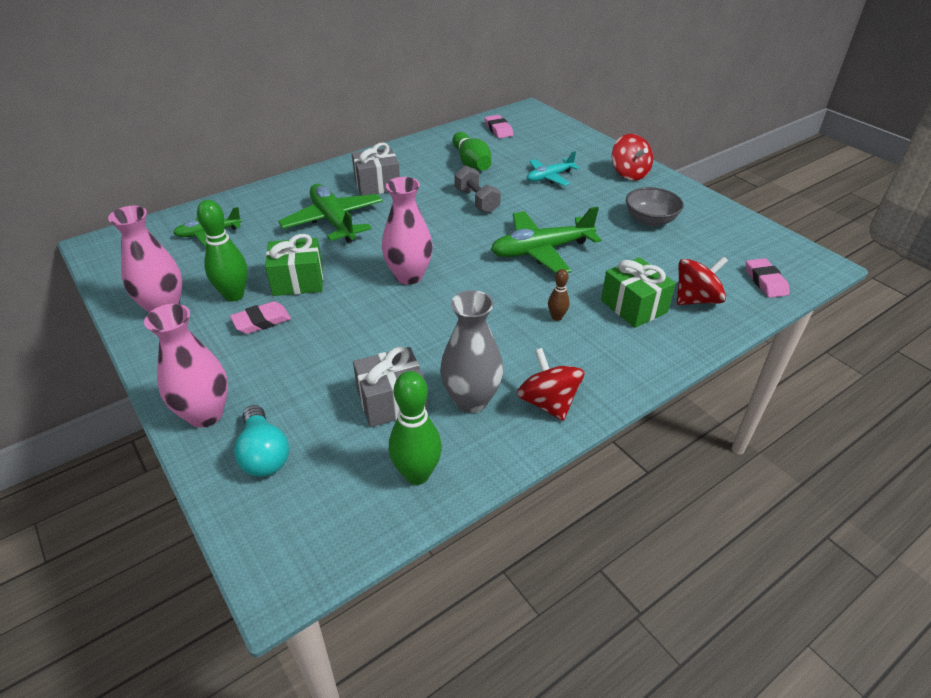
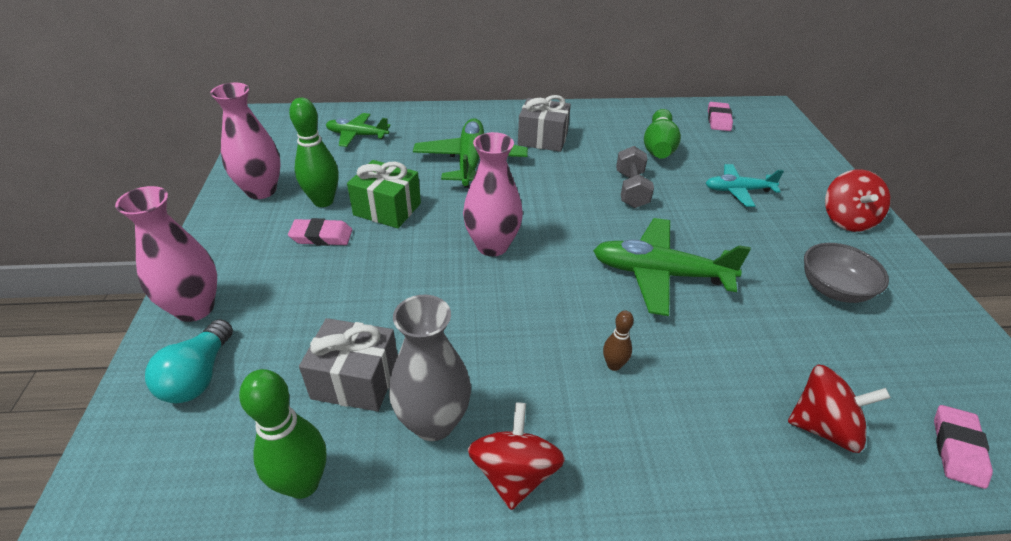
camera: 30 degrees right, 0 degrees up
green gift [601,257,676,328] -> none

